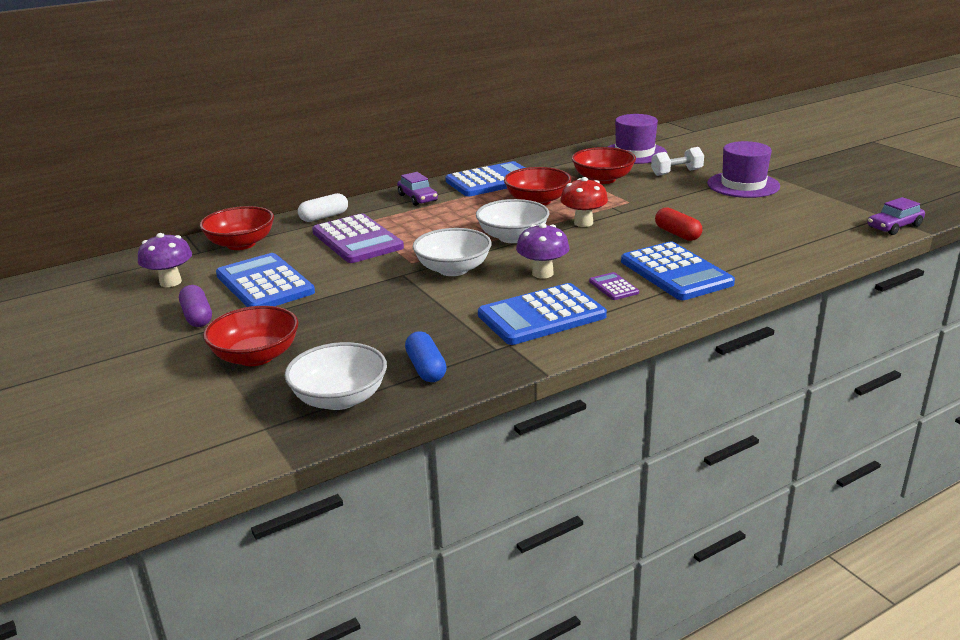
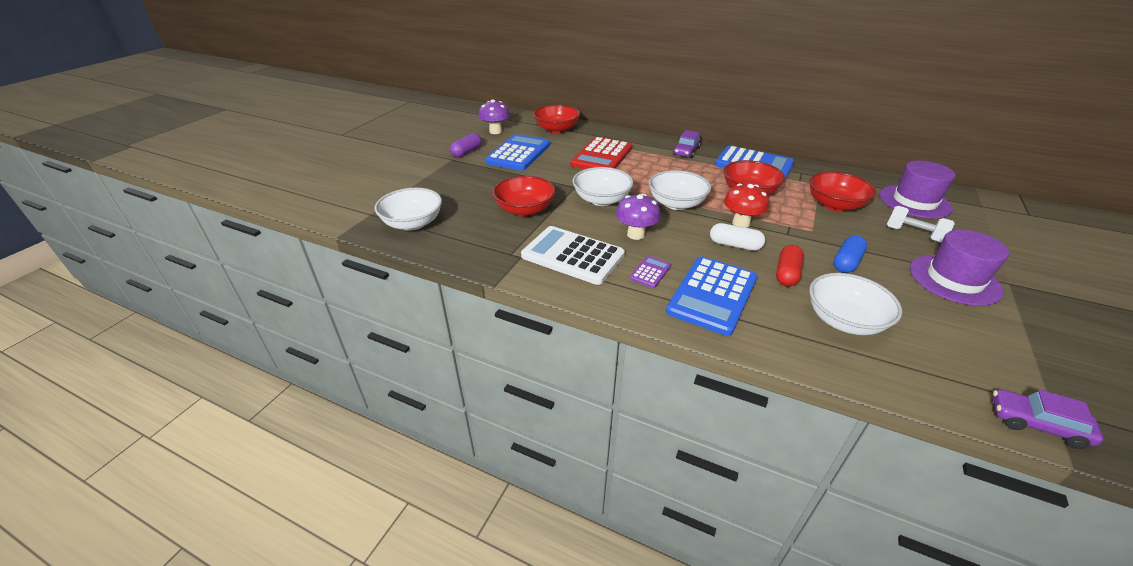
camera: 55 degrees right, 10 degrees up
red bowl [203,306,299,366] -> red bowl moved to [493,176,556,217]
white capsule [298,193,348,222] -> white capsule moved to [710,223,765,251]
purple calculator [312,213,404,263] -> red calculator [570,137,632,169]
blue capsule [405,331,447,382] -> blue capsule moved to [833,235,867,273]
blue calculator [478,283,607,345] -> white calculator [521,226,625,285]
none -> white bowl [809,273,902,335]

